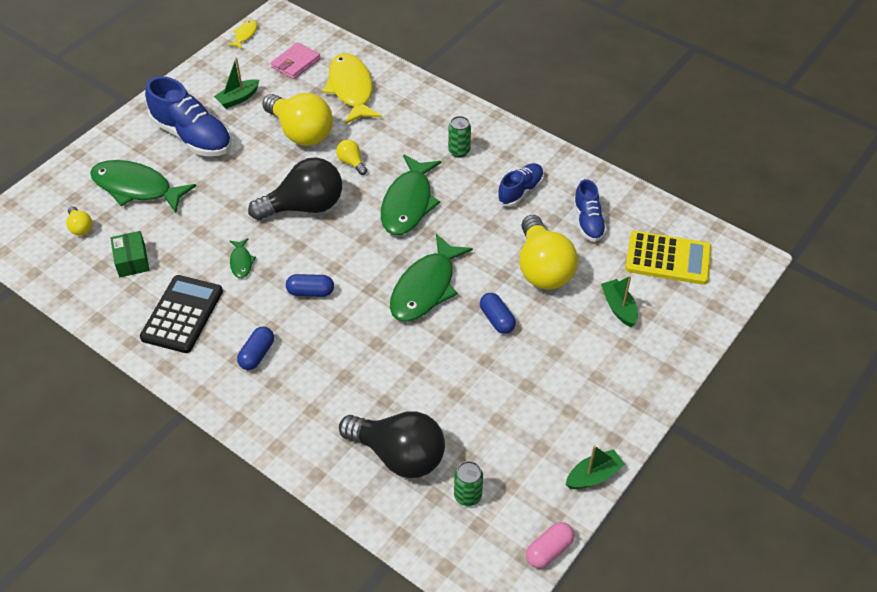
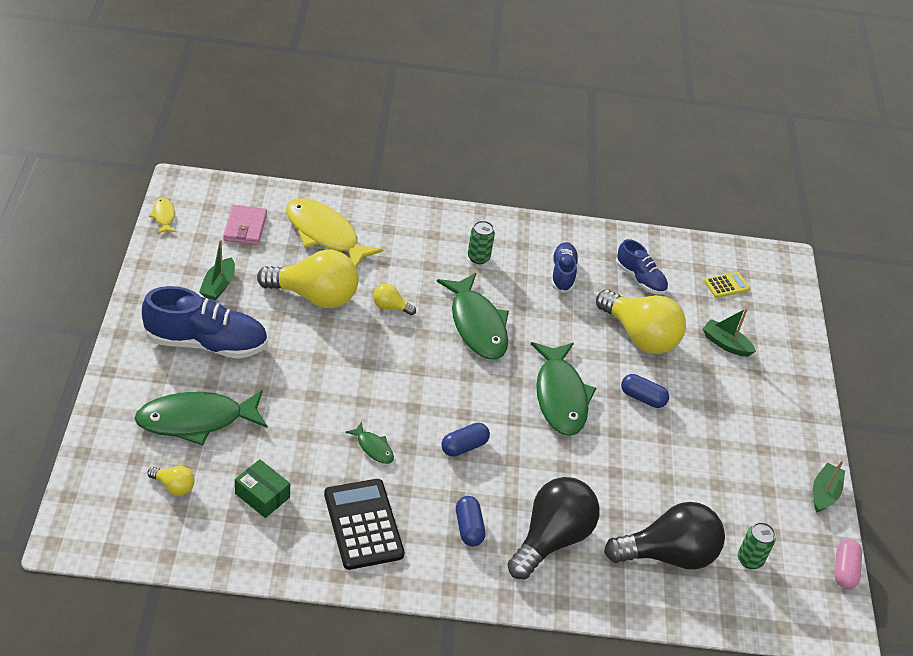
camera: 40 degrees left, 5 degrees down
black light bulb [248,157,342,220] -> black light bulb moved to [507,477,600,579]
yellow calculator [625,231,711,285] -> yellow calculator [704,272,750,298], size x0.51

